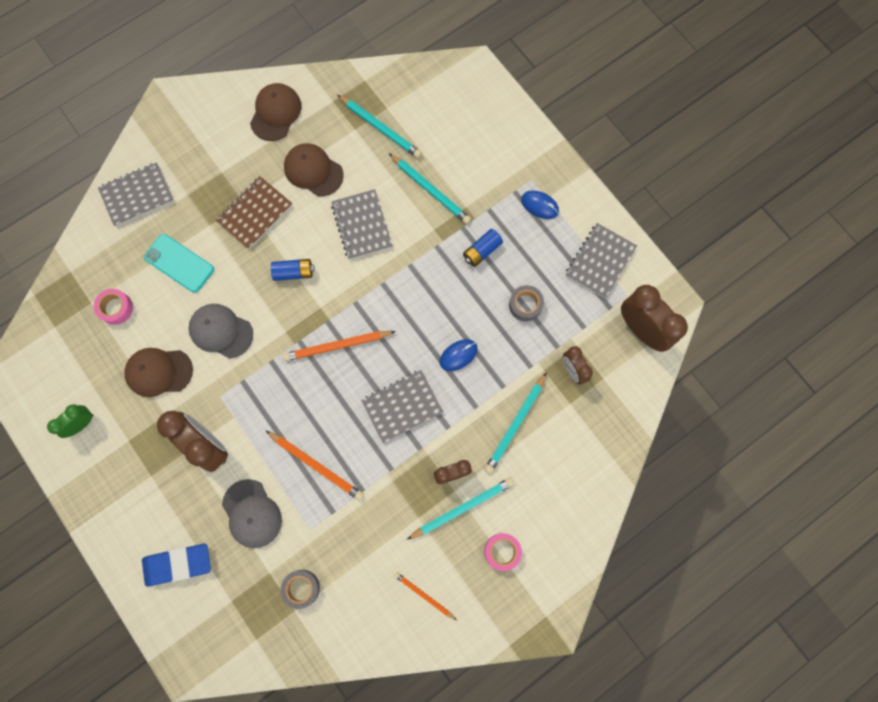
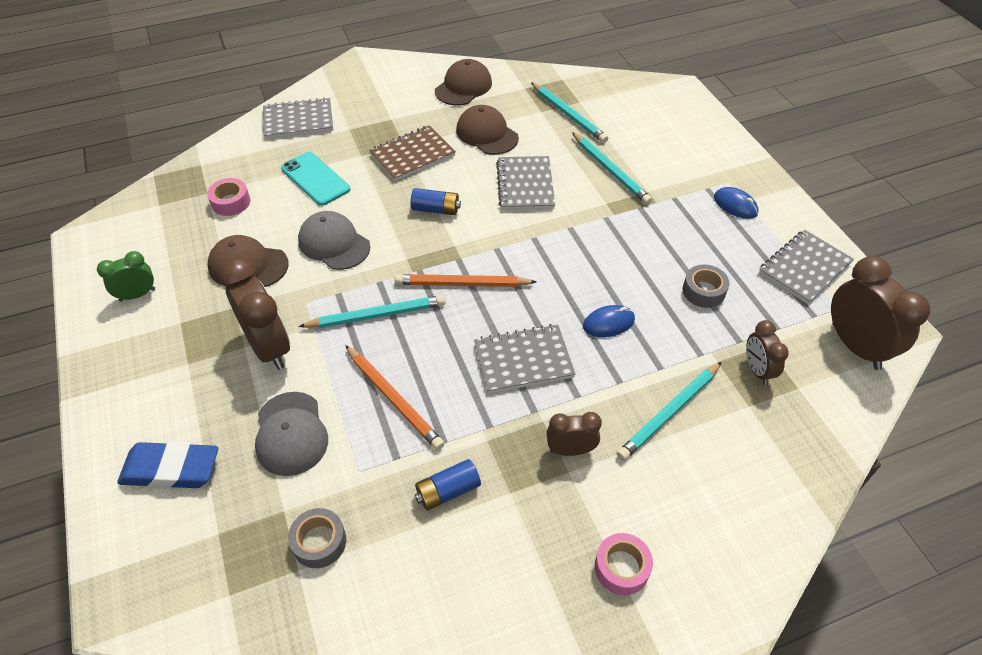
camera: 15 degrees right, 25 degrees down
orange pencil [394,572,456,620] -> none
turquoise pencil [407,477,514,540] -> turquoise pencil moved to [298,295,446,328]
blue battery [463,229,503,267] -> blue battery moved to [415,459,481,511]

